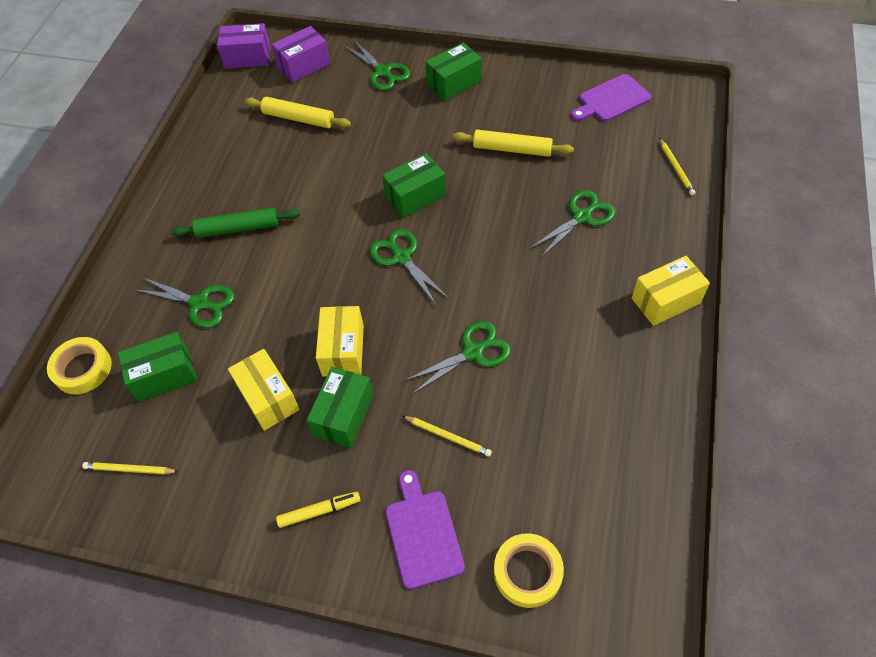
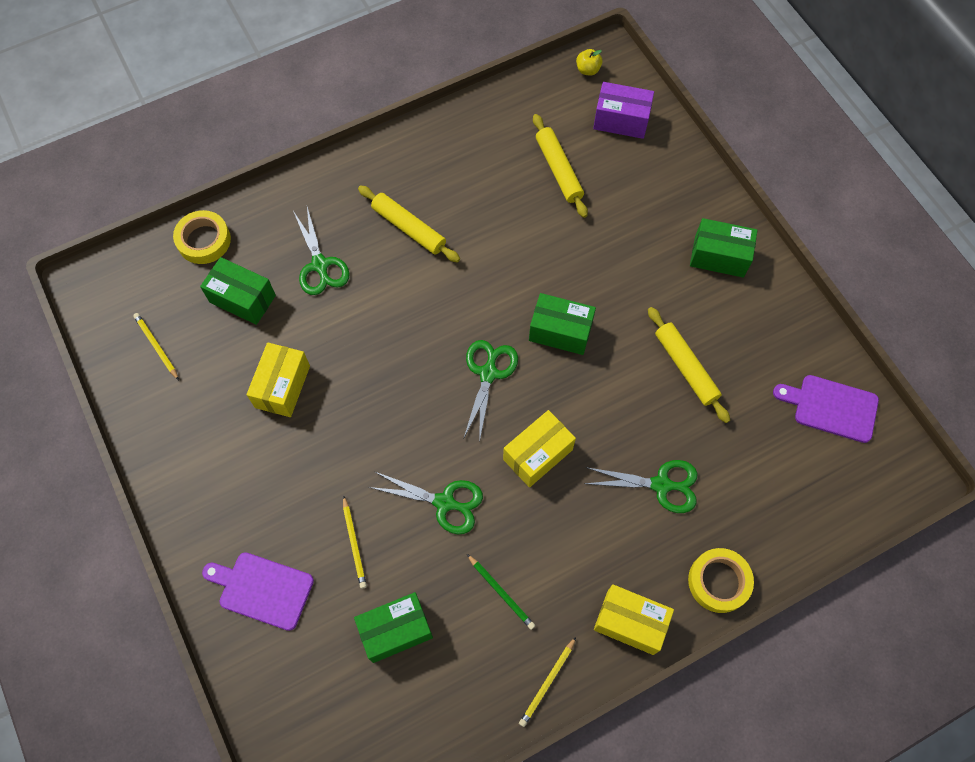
camera: 45 degrees right, 10 degrees up
green rolling pin [171,207,300,238] -> yellow rolling pin [358,185,460,263]
purple box [217,23,271,69] -> yellow apple [576,49,602,75]
yellow marker [276,492,361,528] -> none
green box [307,367,374,448] -> green box moved to [354,592,433,663]
yellow box [316,306,364,377] -> yellow box moved to [503,410,576,487]
green scissors [344,40,410,91] -> none
purple cutting board [386,470,465,589] -> purple cutting board turned 105 degrees counterclockwise [202,552,314,631]
yellow tape [494,533,564,608] -> yellow tape moved to [688,548,754,613]
yellow pencil [659,138,696,195] -> yellow pencil moved to [519,637,576,727]
none -> green pencil [467,554,535,630]

